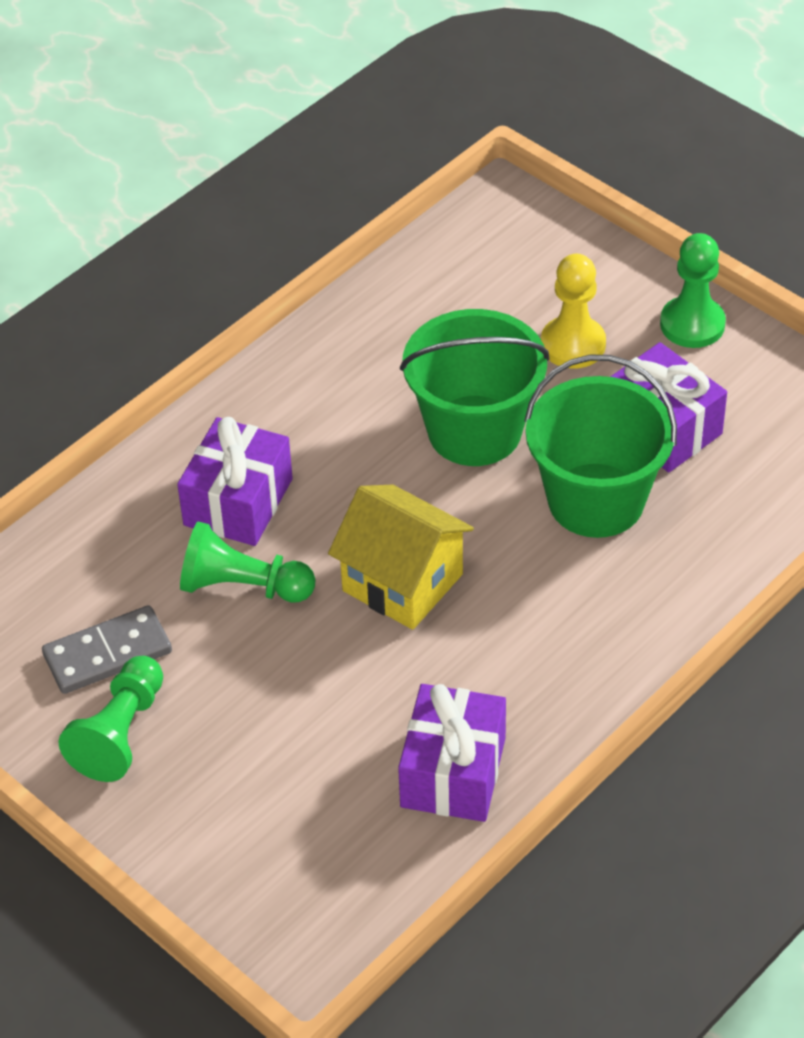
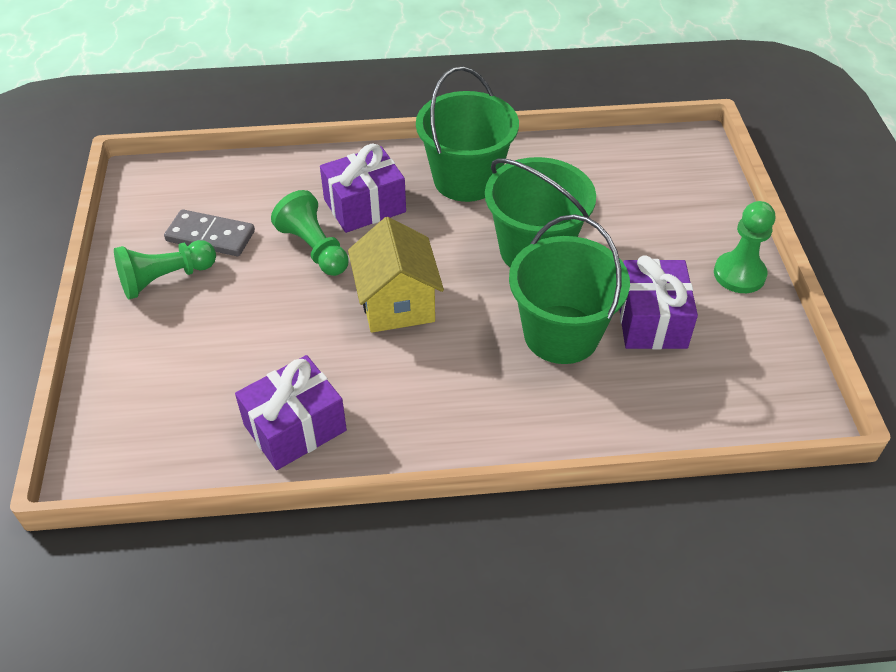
camera: 40 degrees right, 0 degrees up
yellow pawn [541,254,606,369] -> none
none -> green bucket [416,66,519,202]

